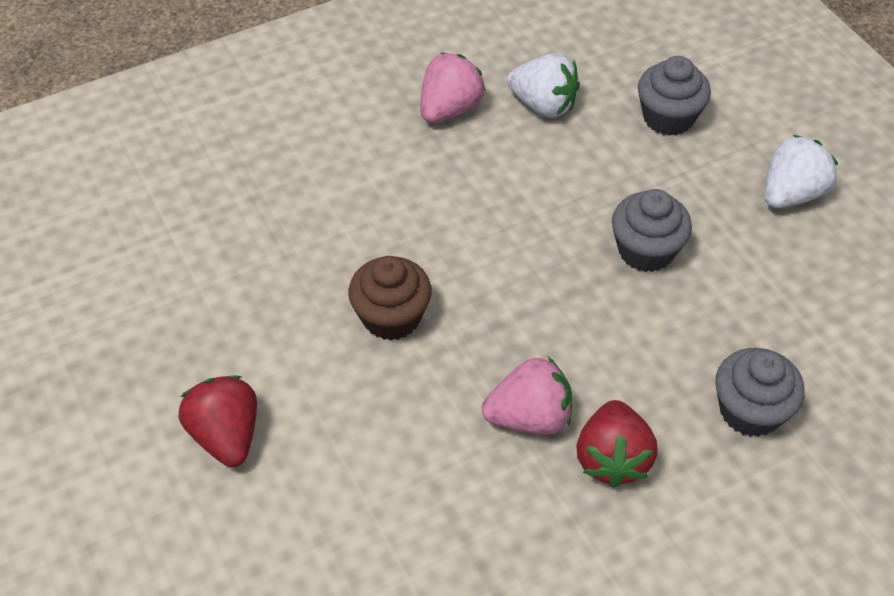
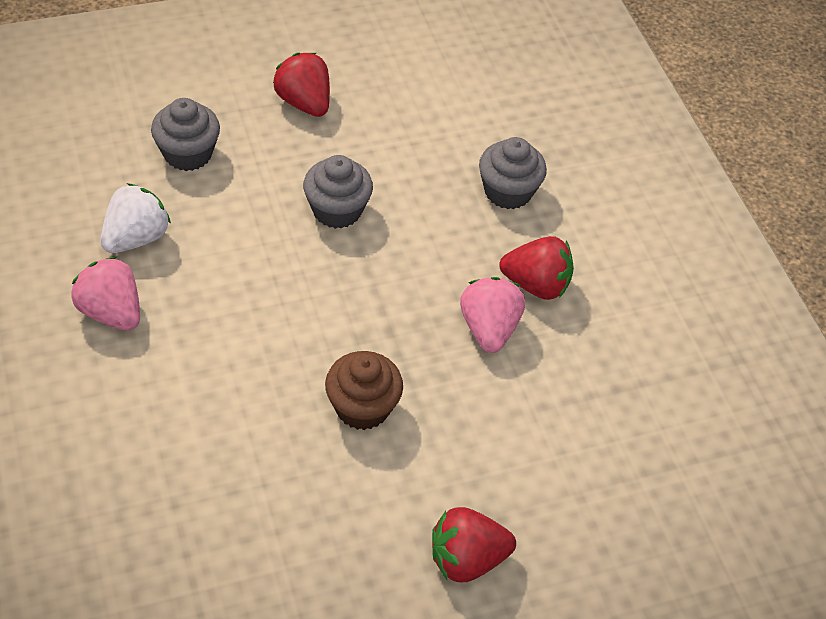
camera: 85 degrees left, 0 degrees up
white strawberry [764,135,838,208] -> red strawberry [273,53,330,117]

